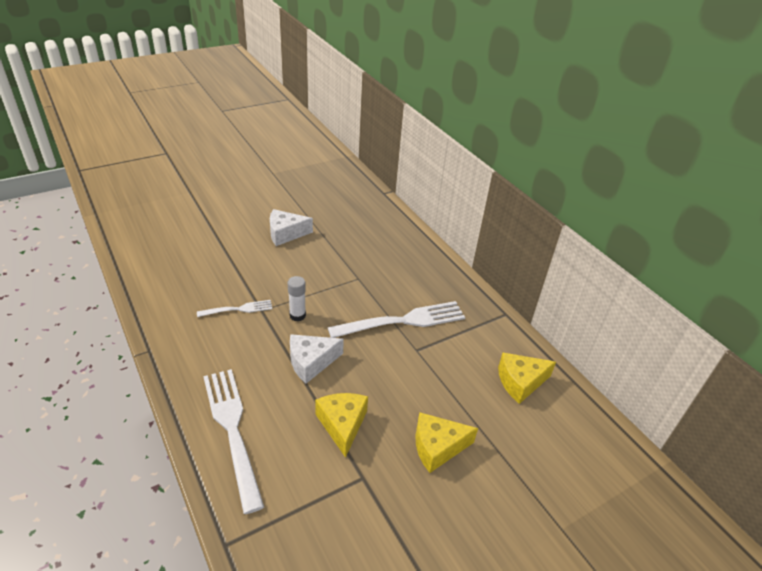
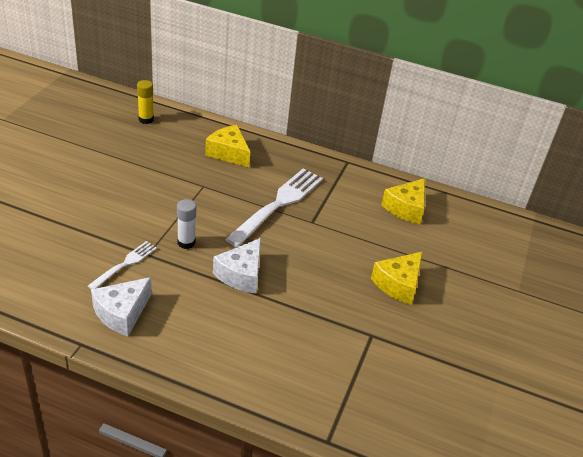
camera: 40 degrees left, 0 degrees up
white fork [203,369,264,514] -> none
white cheese [270,209,313,246] -> white cheese moved to [91,277,152,336]
yellow cheese [315,393,368,458] -> yellow cheese moved to [205,125,250,167]
none -> yellow glue stick [137,80,154,124]

